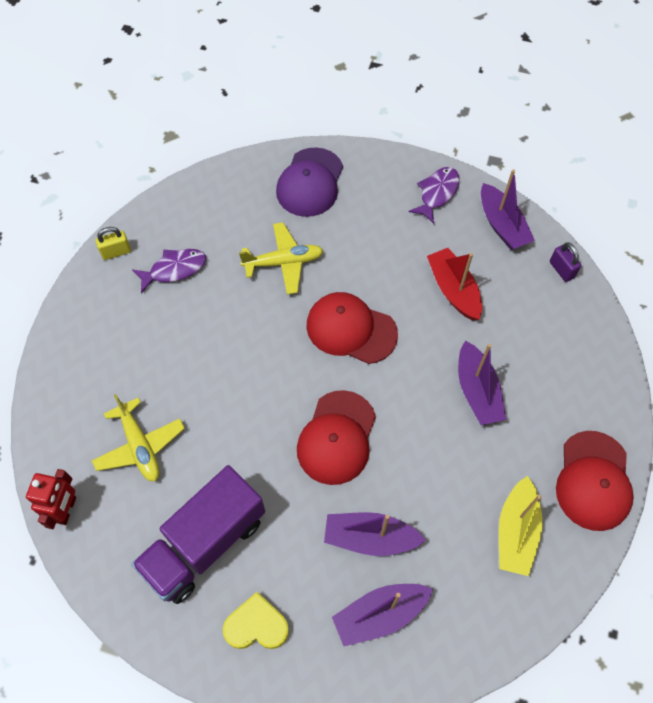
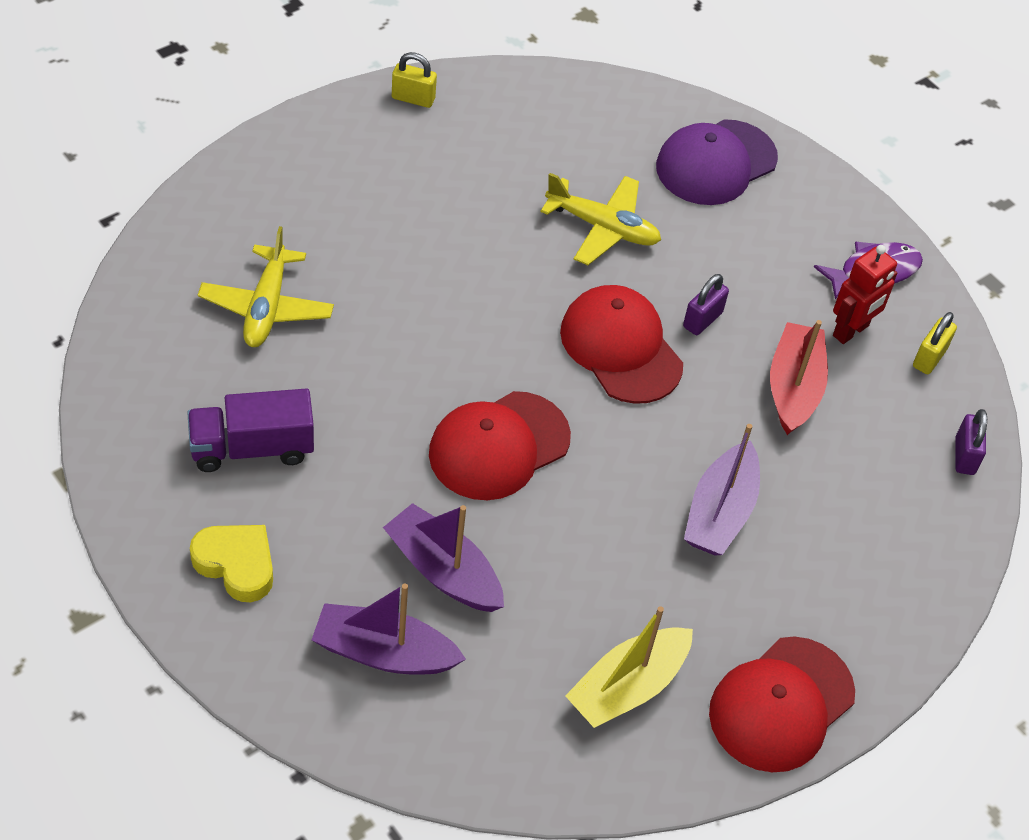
camera: 30 degrees right, 10 degrees down
red robot [26,469,76,529] -> red robot moved to [833,245,897,344]
purple fish [132,249,206,294] -> none
purple truck [132,465,265,604] -> purple truck [187,388,314,472], size x0.66
purple boat [481,169,535,250] -> yellow padlock [913,312,957,374]
none -> purple padlock [683,274,729,335]

